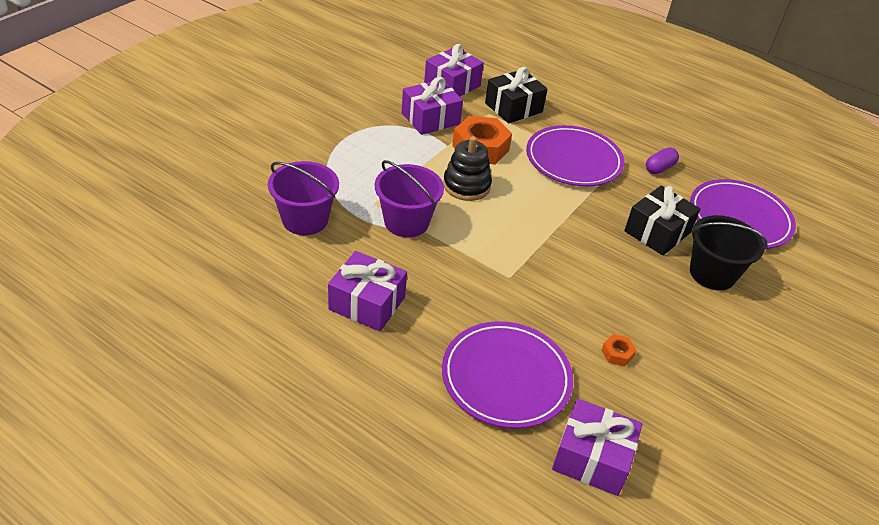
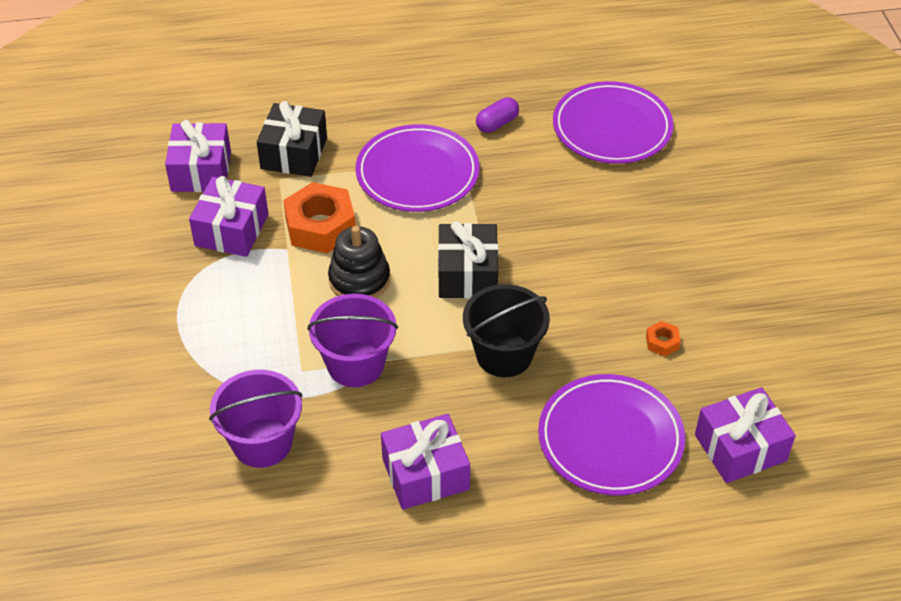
camera: 40 degrees left, 5 degrees up
black gift [624,186,700,255] -> black gift moved to [438,221,498,298]
purple capsule [646,147,679,174] -> purple capsule turned 45 degrees clockwise [476,97,519,133]
black bucket [690,215,767,291] -> black bucket moved to [463,284,550,377]

